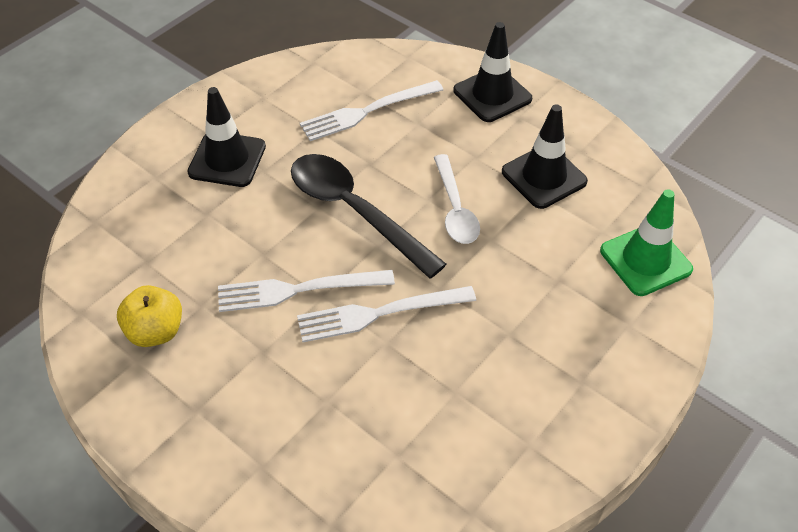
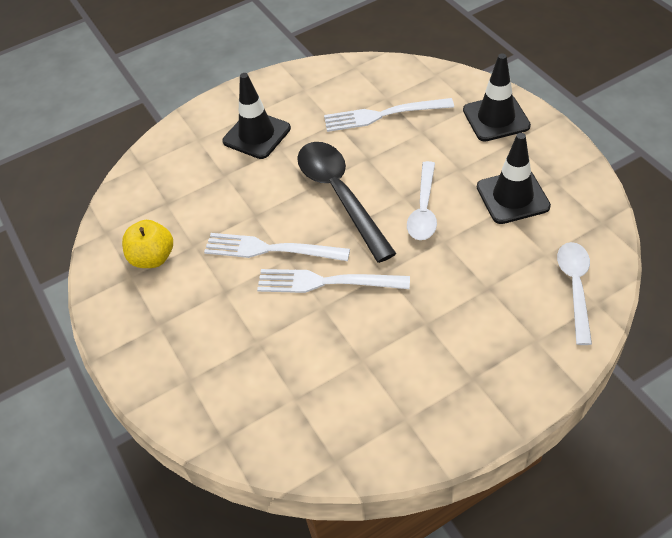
camera: 25 degrees right, 0 degrees up
green traffic cone [600,189,693,296] -> white spoon [557,242,592,345]

